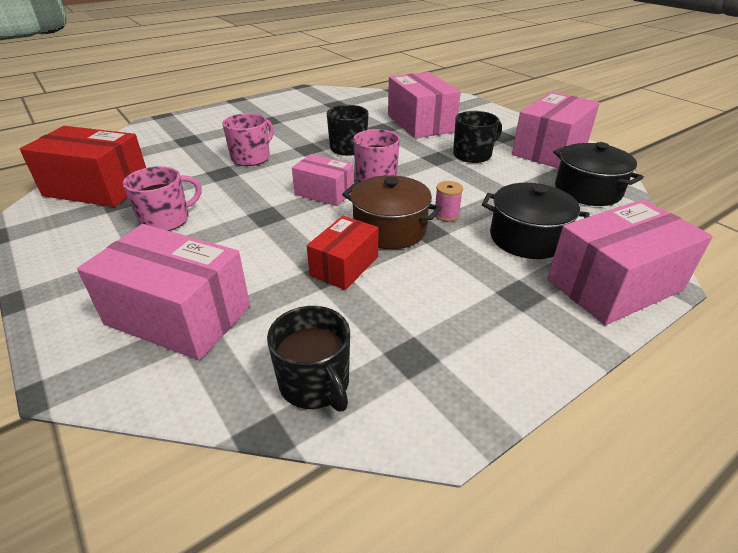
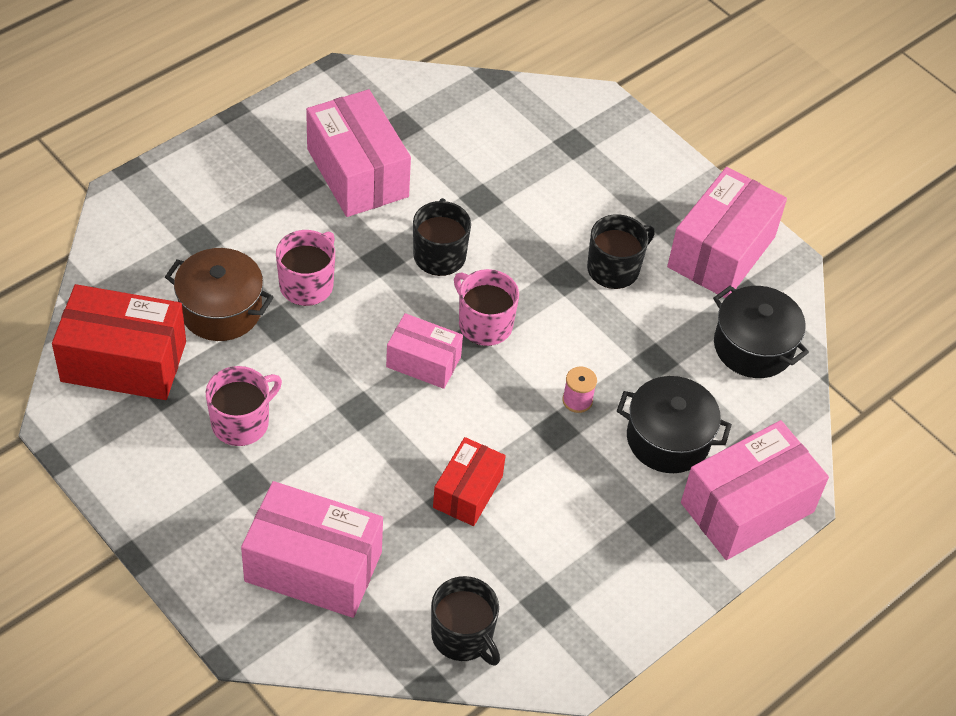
camera: 10 degrees left, 15 degrees up
brown pot [342,175,442,249] -> brown pot moved to [165,248,274,341]
pink box [388,72,461,139] -> pink box moved to [306,89,411,217]

